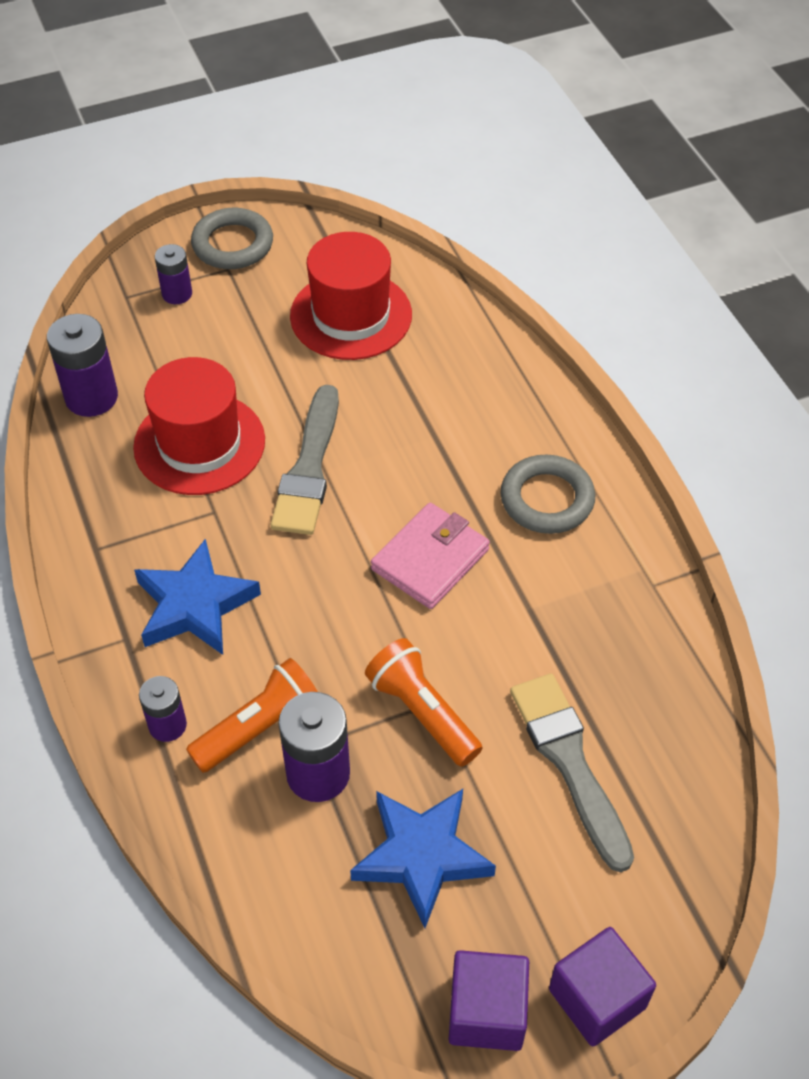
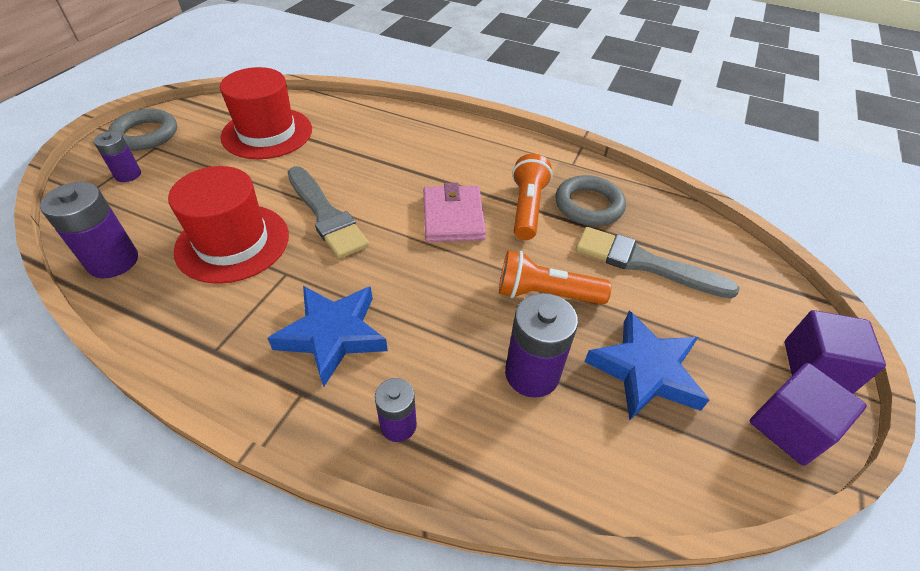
camera: 45 degrees left, 5 degrees down
orange flashlight [186,658,318,773] -> orange flashlight moved to [512,154,553,240]
grey ring [500,454,595,534] -> grey ring moved to [555,175,626,226]

